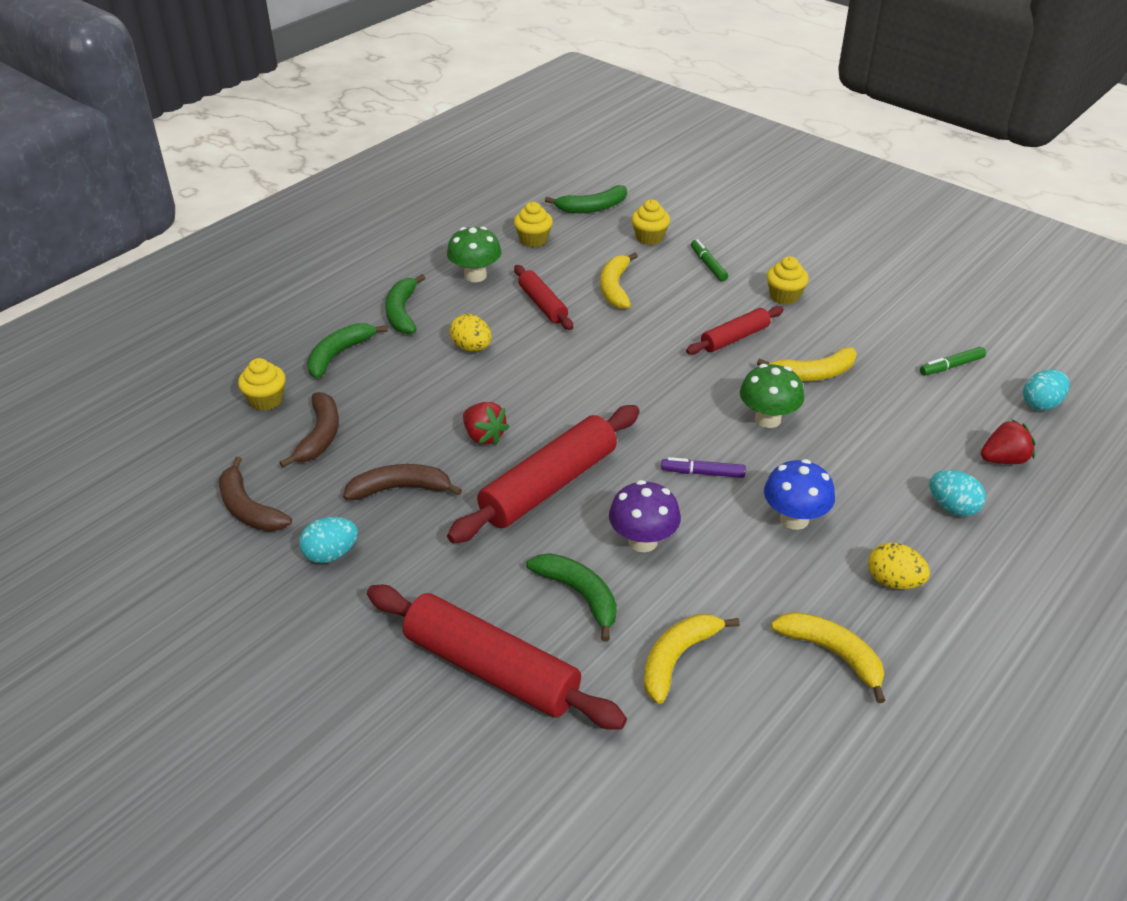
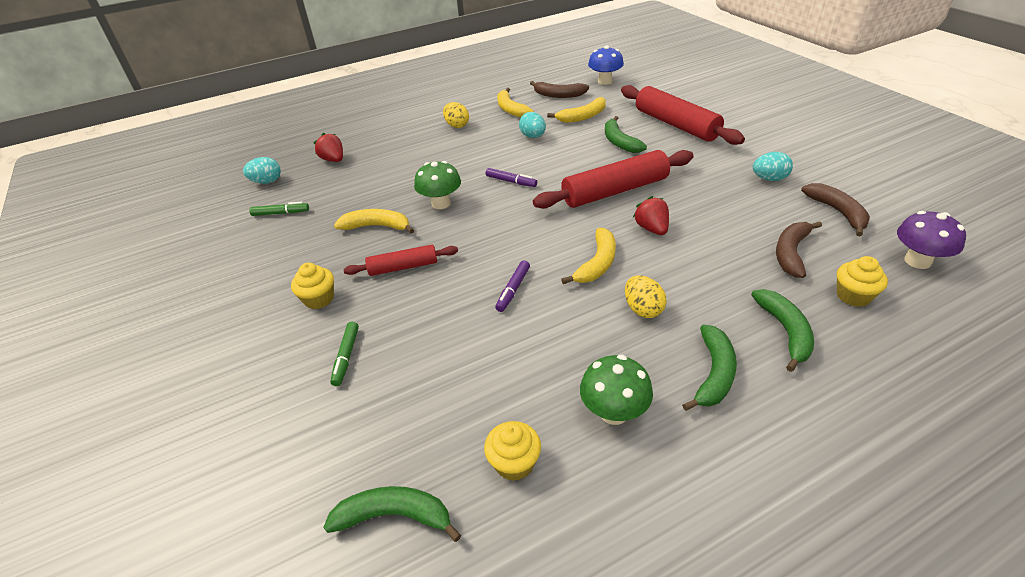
camera: 155 degrees left, 0 degrees up
green banana [307,323,388,379] -> green banana turned 60 degrees counterclockwise [751,289,814,372]
brown banana [343,464,462,500] -> brown banana moved to [530,81,589,98]
red rolling pin [514,265,573,330] -> none
yellow banana [600,253,638,309] -> yellow banana moved to [561,228,616,284]
purple mushroom [609,480,681,552] -> purple mushroom moved to [897,211,966,269]
yellow cupcake [631,199,670,245] -> none
blue mushroom [764,459,835,530] -> blue mushroom moved to [588,46,624,85]
turquoise egg [930,470,986,516] -> turquoise egg moved to [519,112,546,138]
red strawberry [981,419,1036,464] -> red strawberry turned 45 degrees clockwise [313,133,343,162]
none -> purple marker [495,260,530,312]

